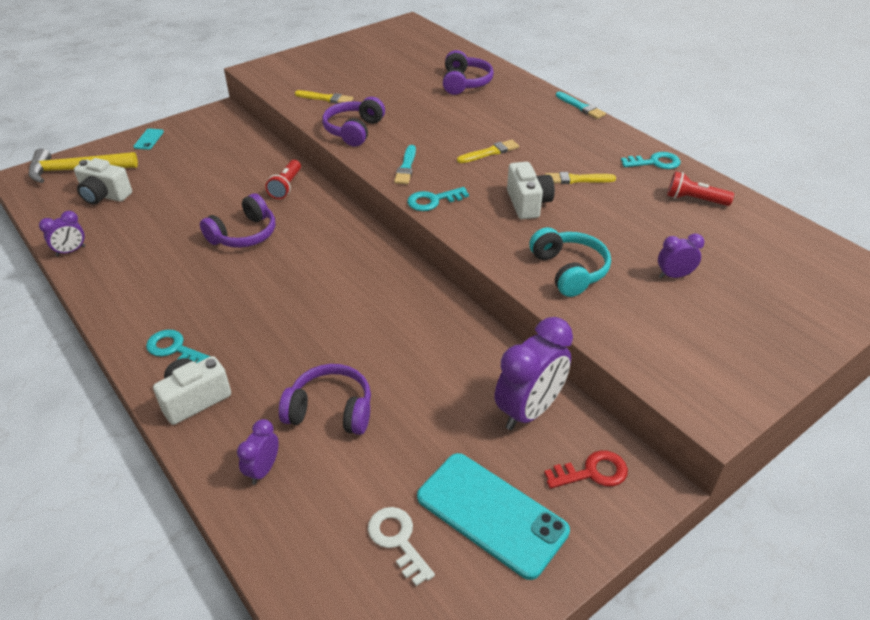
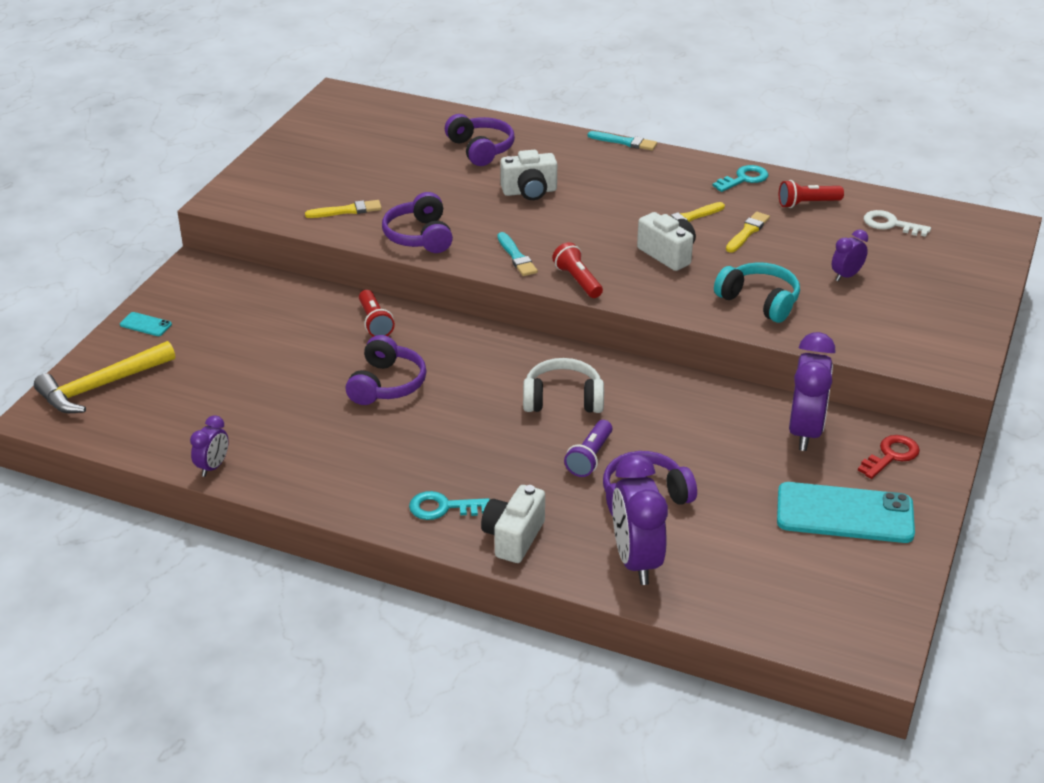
camera: 30 degrees left, 5 degrees down
white camera [74,158,132,205] -> white camera moved to [500,150,557,200]
turquoise phone [133,129,164,150] -> turquoise phone turned 45 degrees counterclockwise [120,312,172,336]
purple clock [237,419,279,485] -> purple clock [612,454,668,585], size x1.93
white key [368,507,435,586] -> white key moved to [864,210,931,237]
turquoise key [407,187,469,211] -> red flashlight [552,242,603,298]
yellow brush [457,140,519,163] -> yellow brush moved to [726,212,770,253]
none -> white headphones [523,358,604,413]
none -> purple flashlight [564,420,612,477]

